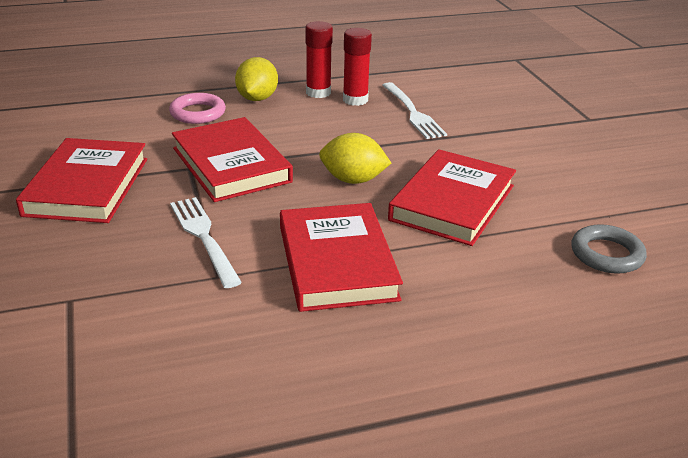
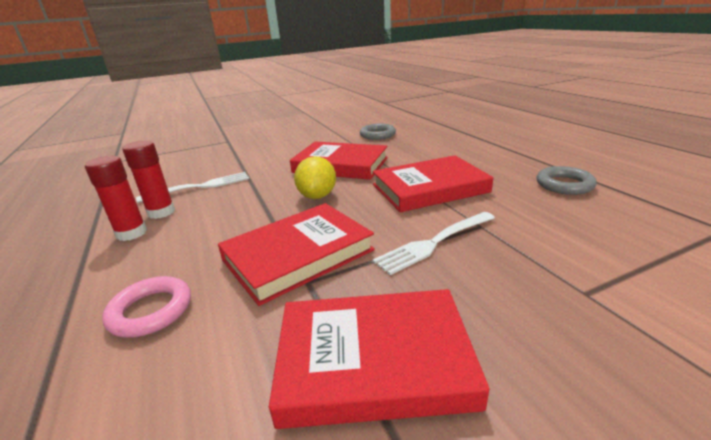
camera: 95 degrees left, 5 degrees down
yellow lemon [235,57,278,101] -> none
none -> grey ring [536,166,597,195]

